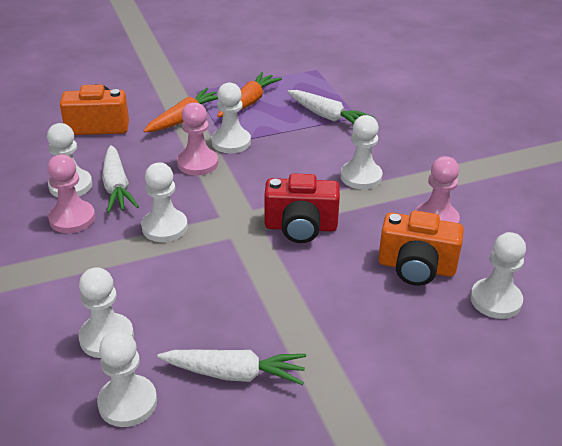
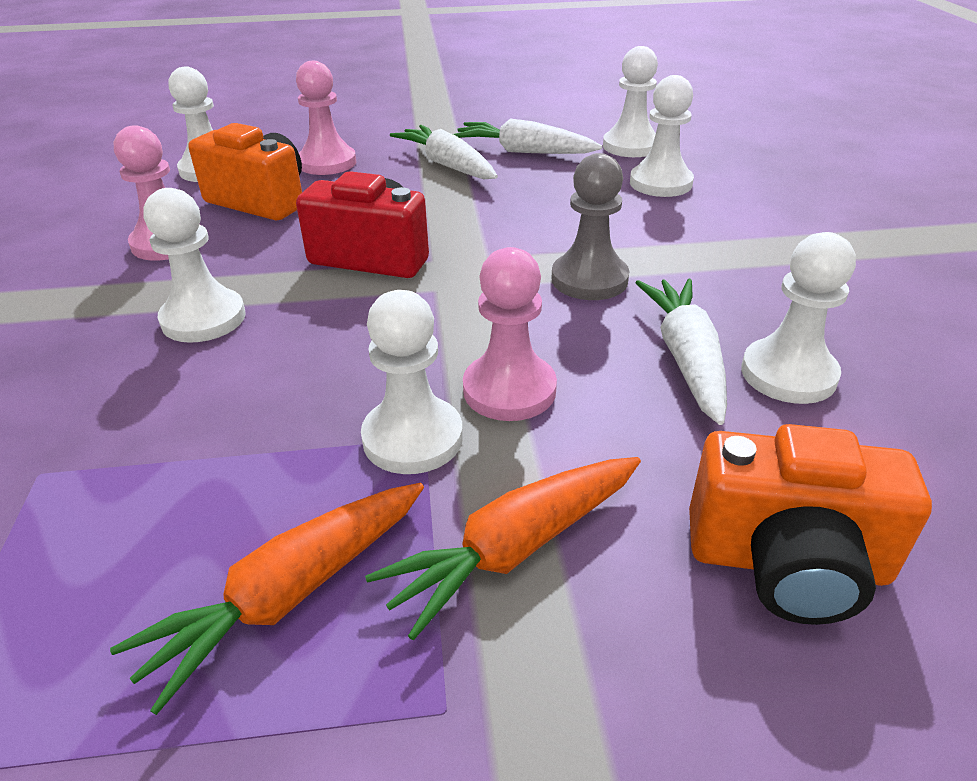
camera: 165 degrees left, 0 degrees up
pink pawn [47,154,95,233] -> pink pawn moved to [296,61,356,175]
white pawn [141,163,188,242] -> grey pawn [552,153,629,300]
white carrot [287,90,375,124] -> white carrot moved to [390,125,498,179]

